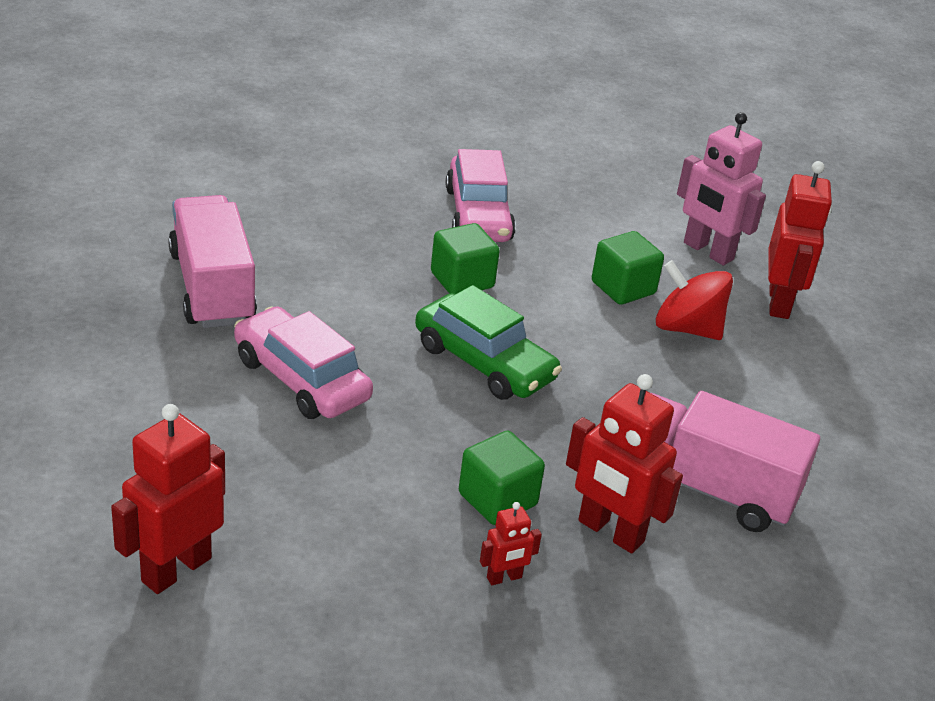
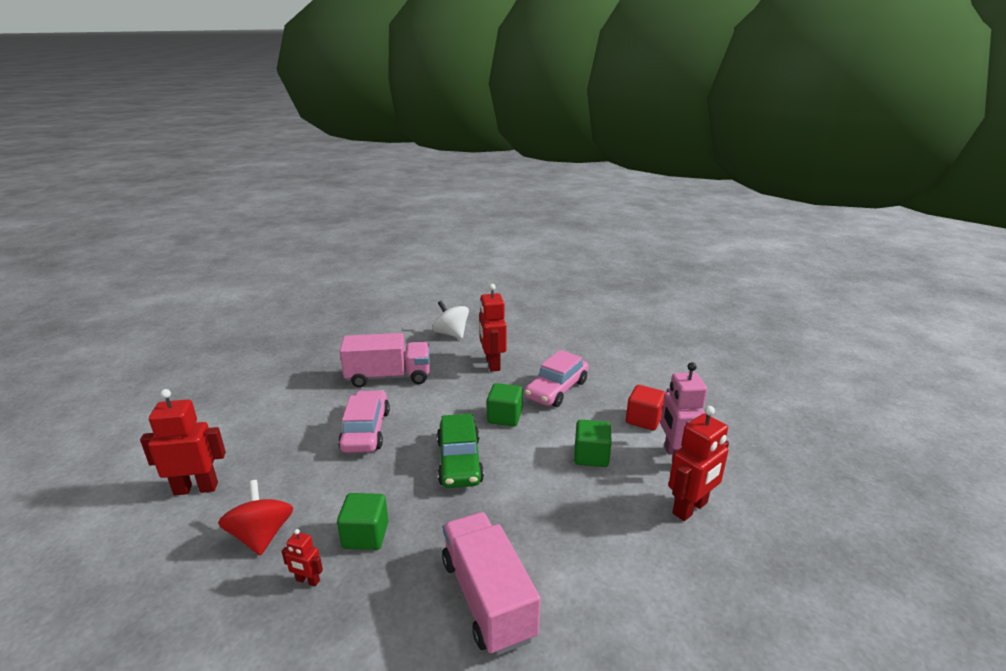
camera: 45 degrees right, 10 degrees down
pink truck [168,195,257,328] -> pink truck turned 60 degrees clockwise [340,333,430,388]
red robot [566,374,683,553] -> red robot moved to [479,284,507,372]
red spinning top [656,260,733,340] -> red spinning top moved to [218,480,293,556]
none -> white spinning top [432,300,469,339]
none -> red cube [626,385,665,430]

